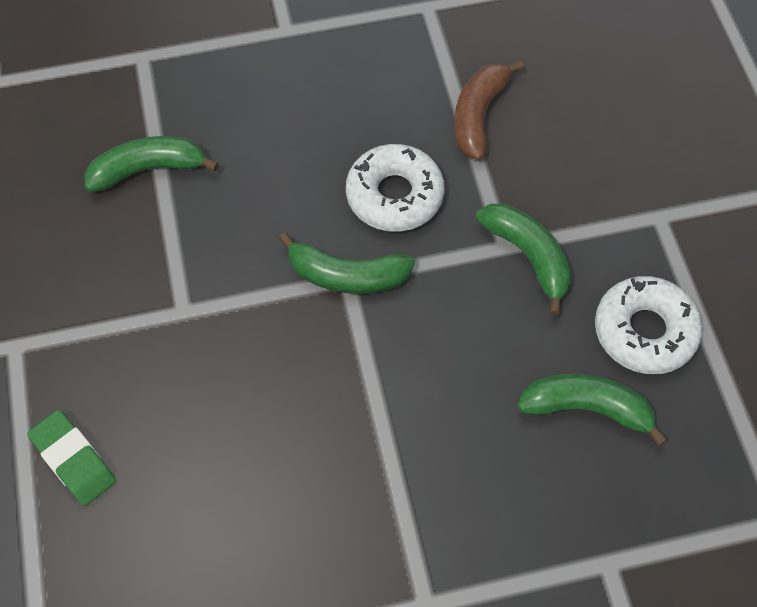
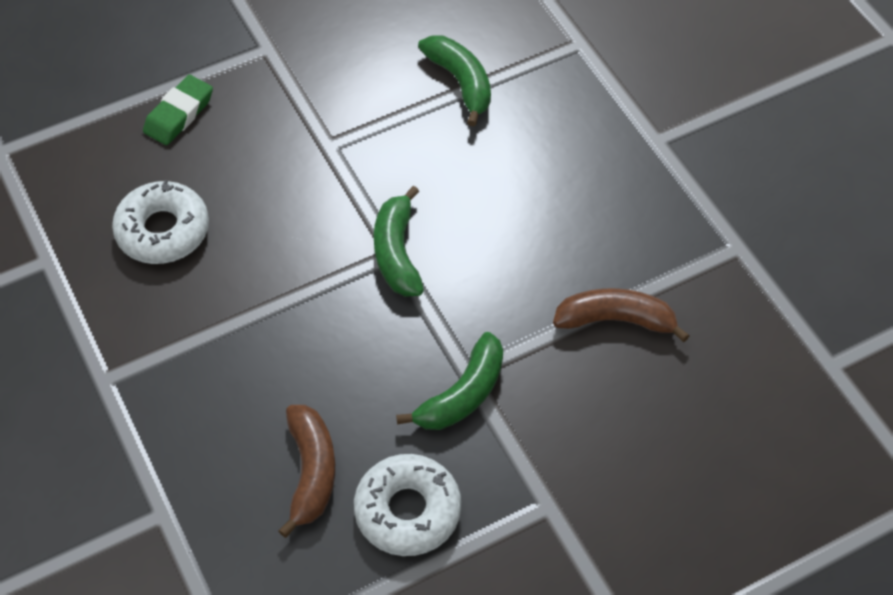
camera: 75 degrees right, 5 degrees down
white donut [346,144,445,232] -> white donut moved to [112,180,209,264]
green banana [517,374,668,446] -> brown banana [279,405,335,538]

